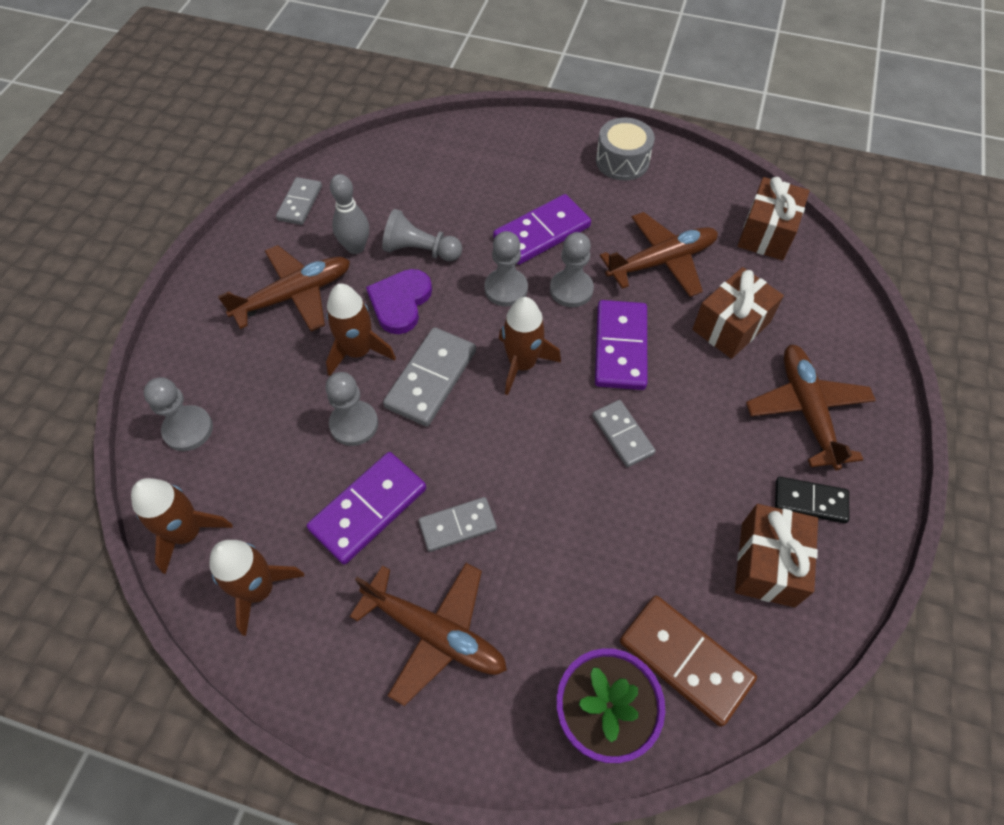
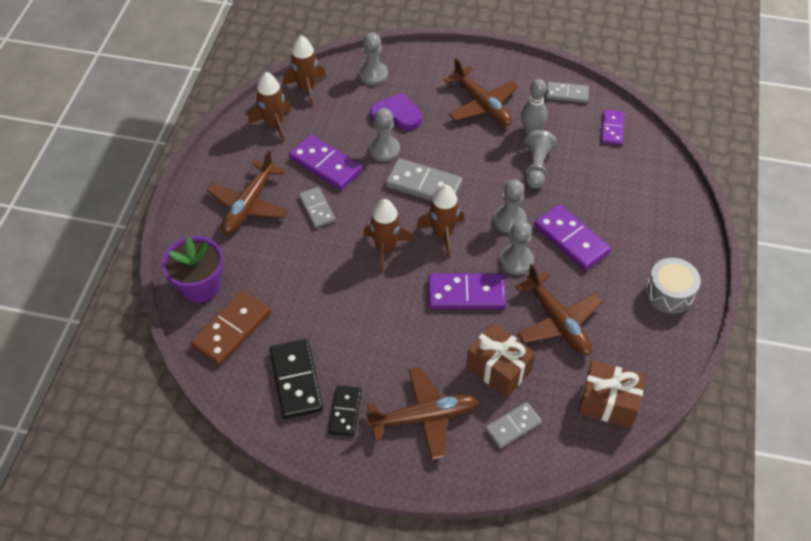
camera: 85 degrees right, 5 degrees down
brown rocket [326,284,396,376] -> brown rocket moved to [363,199,413,272]
purple heart [366,269,432,334] -> purple heart moved to [370,93,422,130]
grey domino [592,400,656,467] -> grey domino moved to [485,402,542,449]
brown gift [735,504,818,607] -> black domino [269,339,323,419]
none -> purple domino [601,110,624,145]

